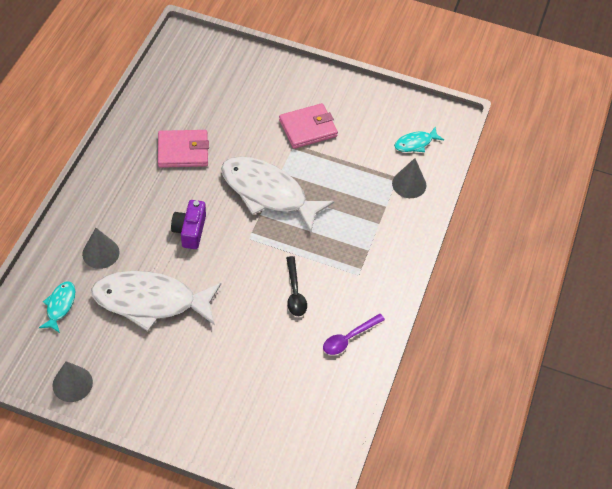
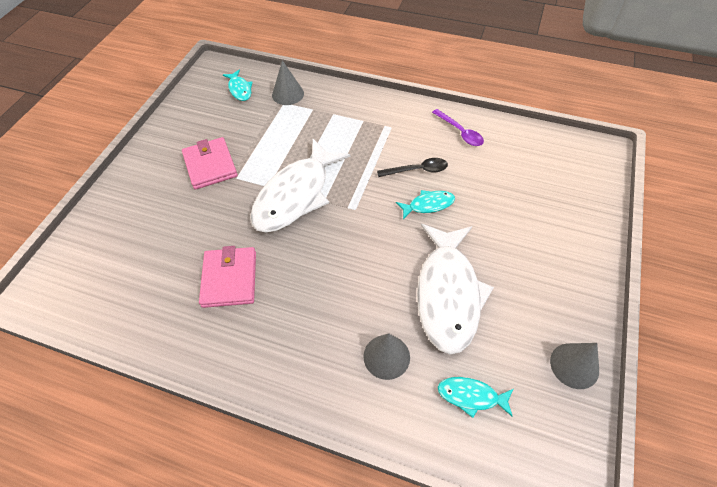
camera: 85 degrees left, 0 degrees up
purple camera [171,200,206,249] -> none
none -> turquoise fish [396,190,455,219]

